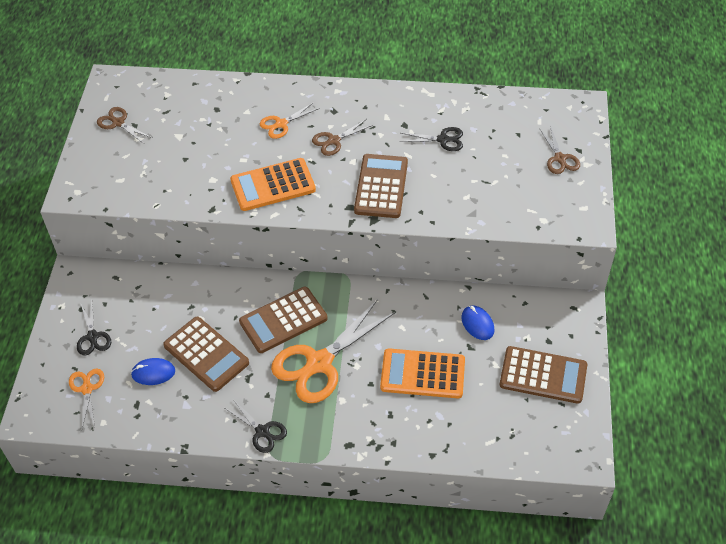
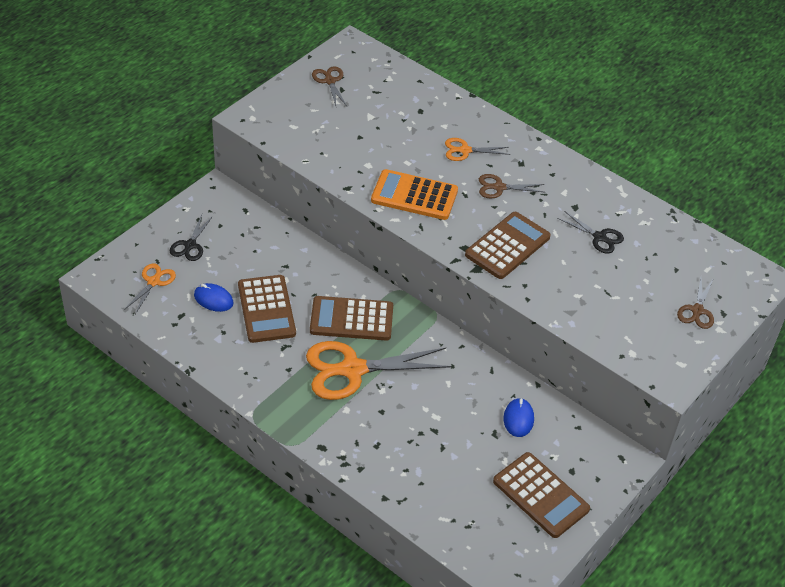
camera: 30 degrees right, 5 degrees down
black scissors [223,399,287,453] -> none
orange calculator [380,348,465,398] -> none

